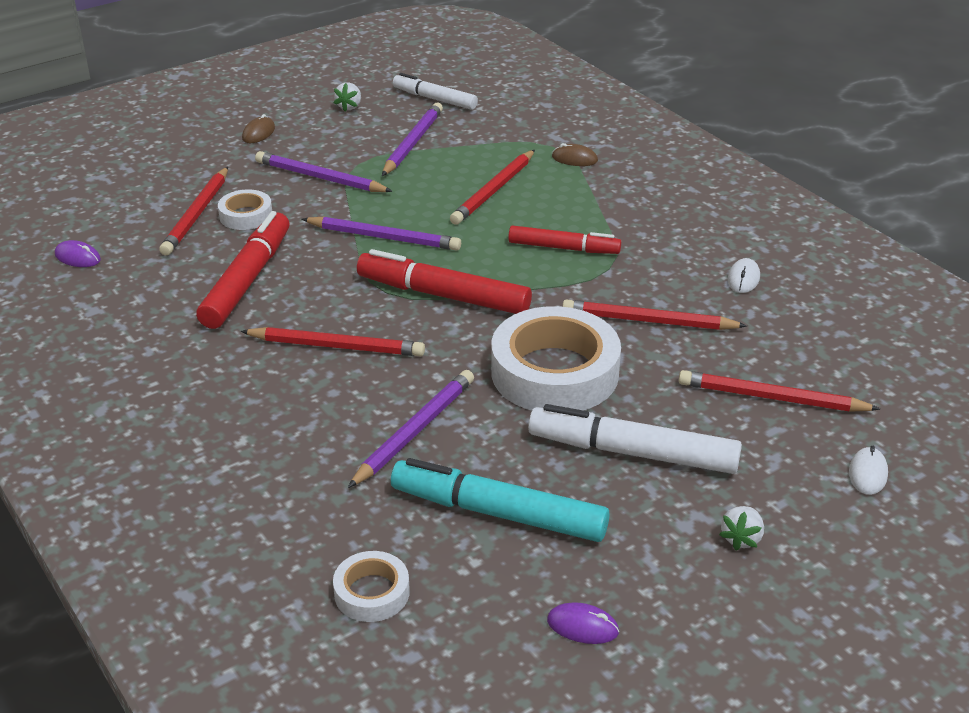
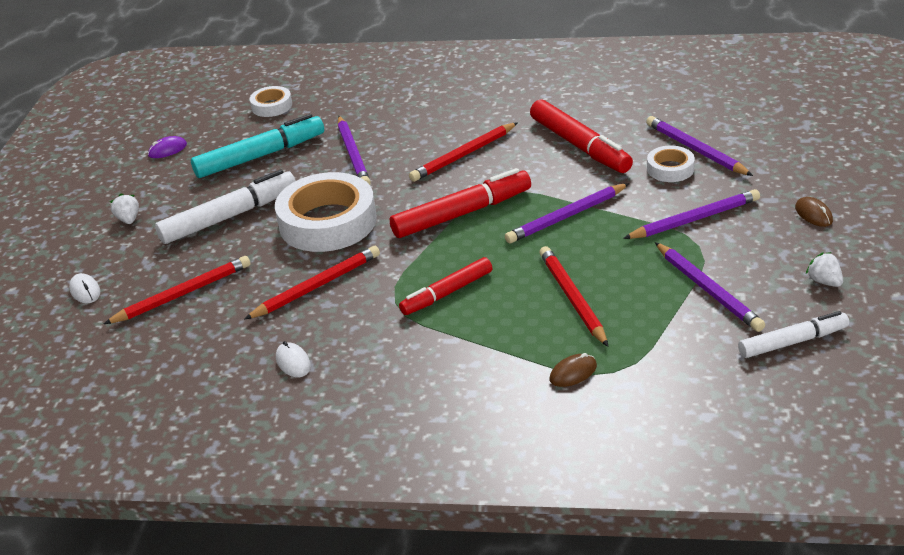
camera: 135 degrees right, 0 degrees up
purple mouse [55,240,101,267] -> none
red pencil [159,167,228,256] -> purple pencil [646,116,753,176]

